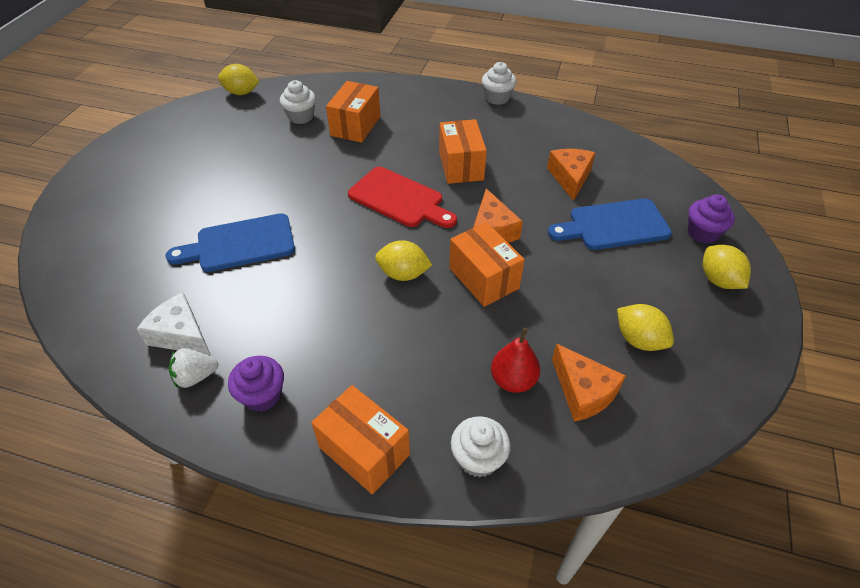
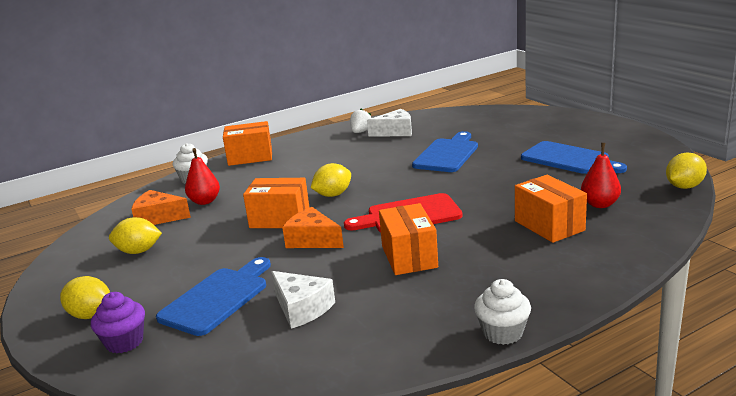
camera: 135 degrees right, 25 degrees down
purple cupcake [228,356,284,412] -> none
white cupcake [280,80,316,124] -> red pear [581,143,621,208]
orange box [439,119,487,184] -> orange box turned 45 degrees clockwise [379,203,438,275]
orange cheese [547,149,595,201] -> white cheese [271,271,335,329]
none -> blue cutting board [521,141,627,174]

